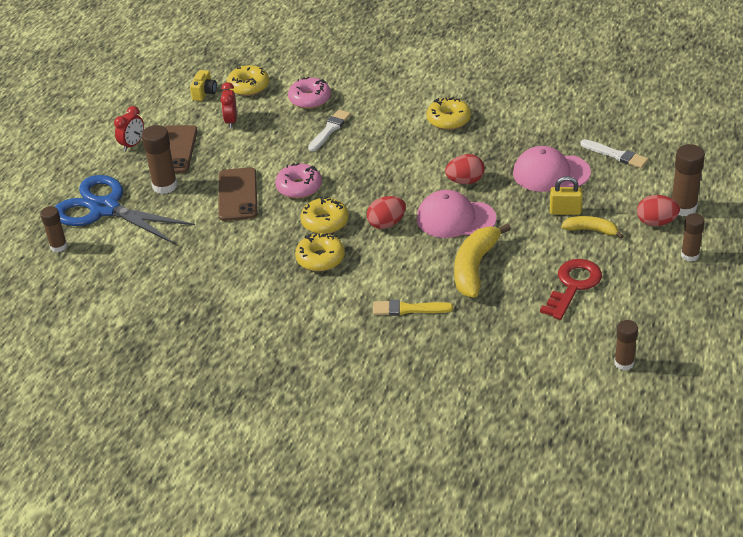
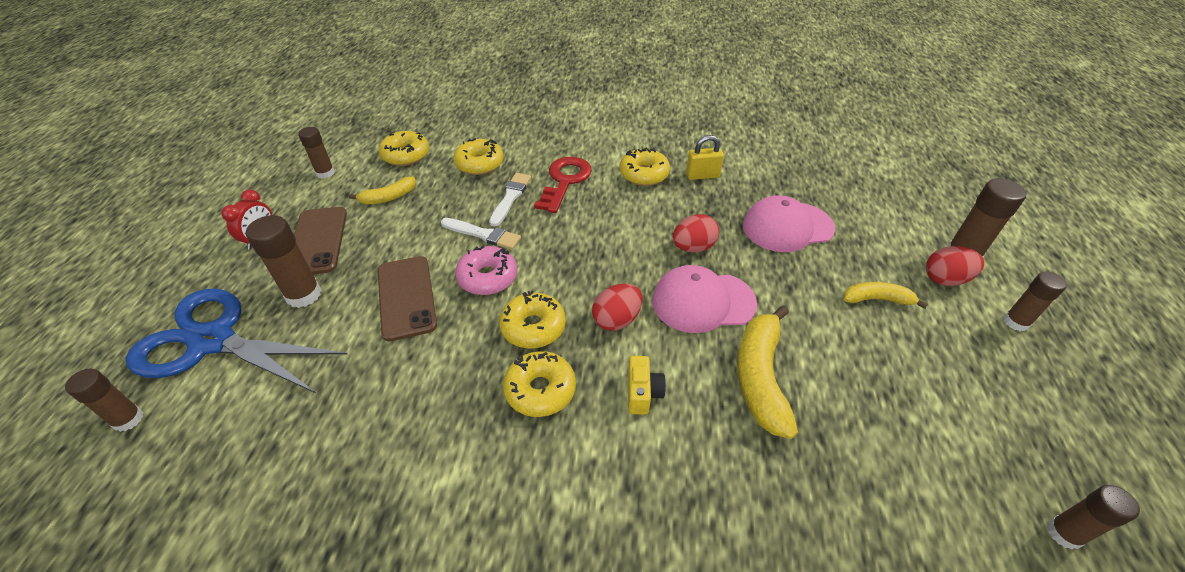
camera: 15 degrees left, 5 degrees up
yellow camera [190,70,217,101] -> yellow camera moved to [628,356,666,415]
red clock [221,82,237,128] -> yellow banana [349,177,416,204]
pink donut [288,77,331,109] -> yellow donut [453,138,504,175]
yellow brush [373,300,453,316] -> none
red key [540,259,602,320] -> red key moved to [534,157,592,213]
yellow padlock [550,176,583,215] -> yellow padlock moved to [686,135,724,180]
white brush [580,139,648,168] -> white brush moved to [441,218,521,250]
none -> brown glue stick [298,127,335,179]

